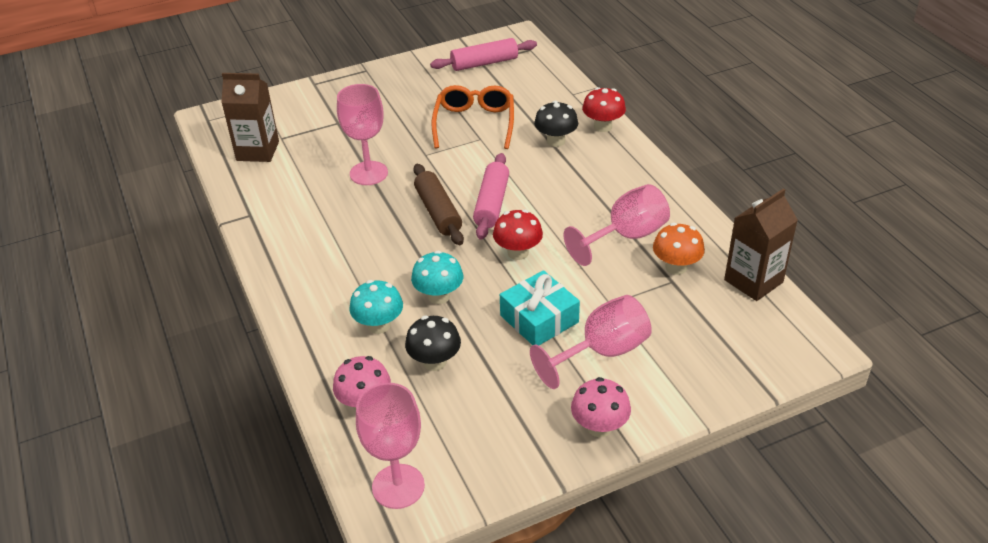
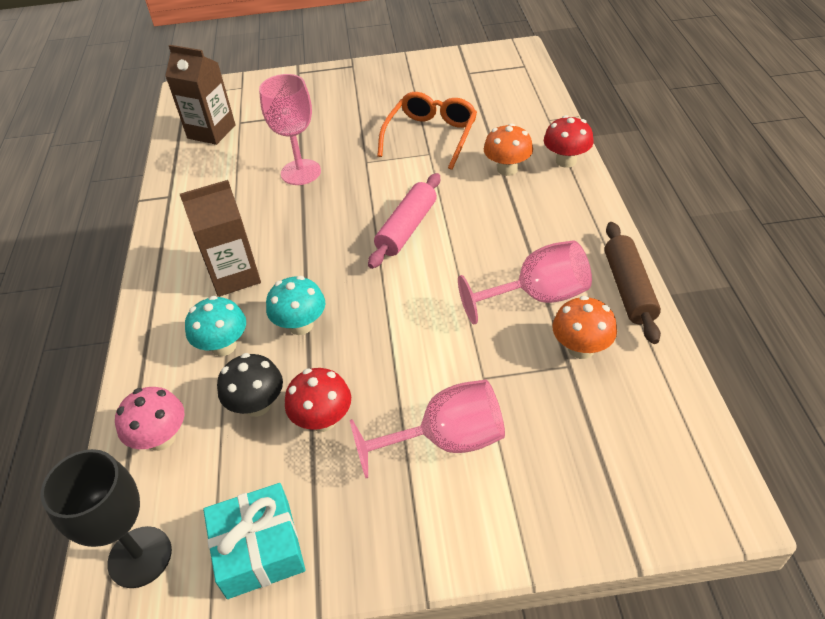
camera: 20 degrees right, 5 degrees up
pink goblet [356,383,425,509] -> black goblet [40,449,172,588]
brown rolling pin [413,164,464,245] -> brown rolling pin moved to [605,222,661,344]
pink rolling pin [430,38,537,71] -> none
red mushroom [493,210,543,260] -> red mushroom moved to [285,368,351,432]
turquoise gift [500,270,580,345] -> turquoise gift moved to [203,483,306,599]
black mushroom [534,101,578,147] -> orange mushroom [484,123,533,176]
pink mushroom [571,377,631,437] -> none
brown carton [724,188,798,301] -> brown carton moved to [180,180,261,297]

